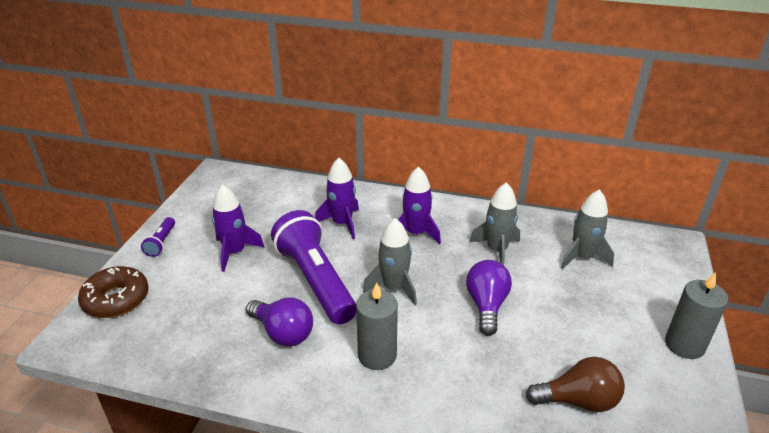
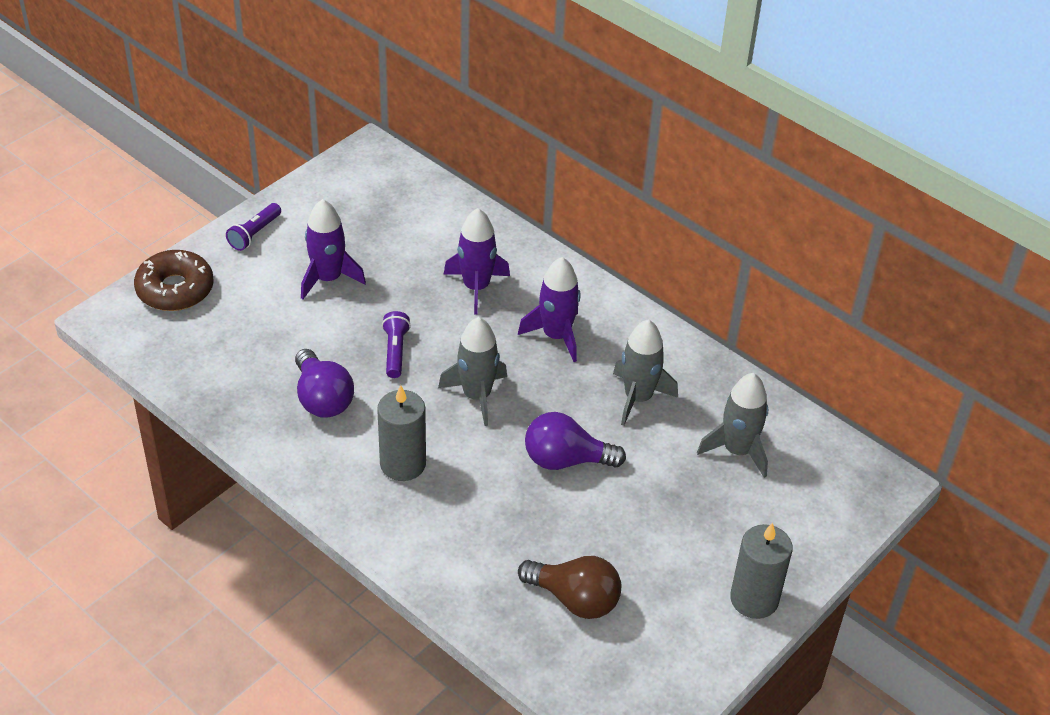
camera: 25 degrees right, 10 degrees up
purple flashlight [271,210,356,324] -> purple flashlight [382,311,411,378], size x0.43
purple light bulb [466,260,512,336] -> purple light bulb turned 120 degrees counterclockwise [525,412,626,470]

